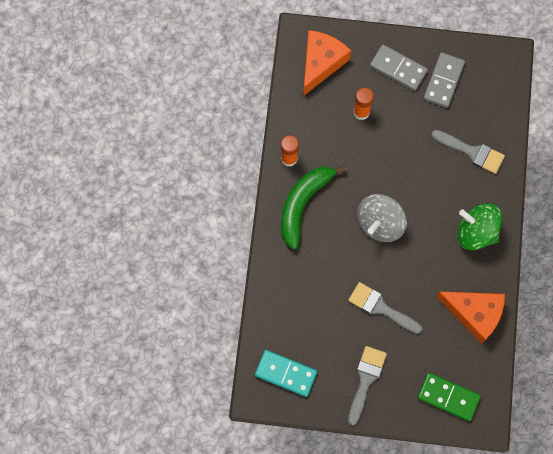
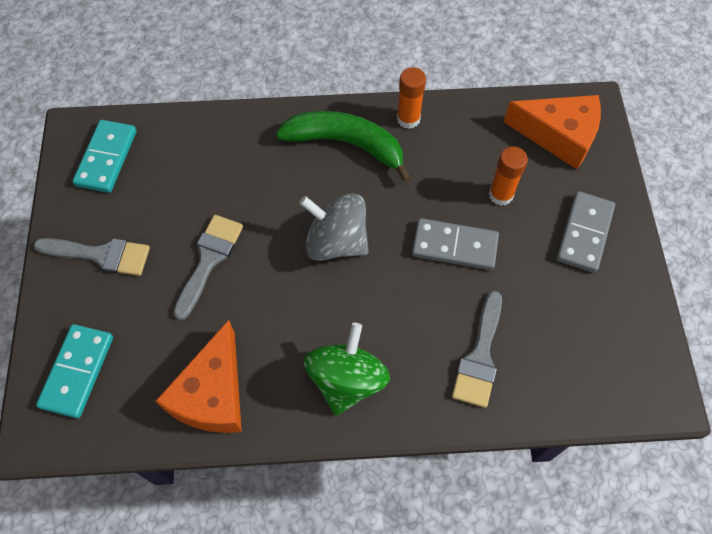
camera: 80 degrees right, 10 degrees down
green domino [418,373,481,421] -> turquoise domino [36,324,113,418]
grey domino [423,52,465,108] -> grey domino moved to [412,218,499,270]

